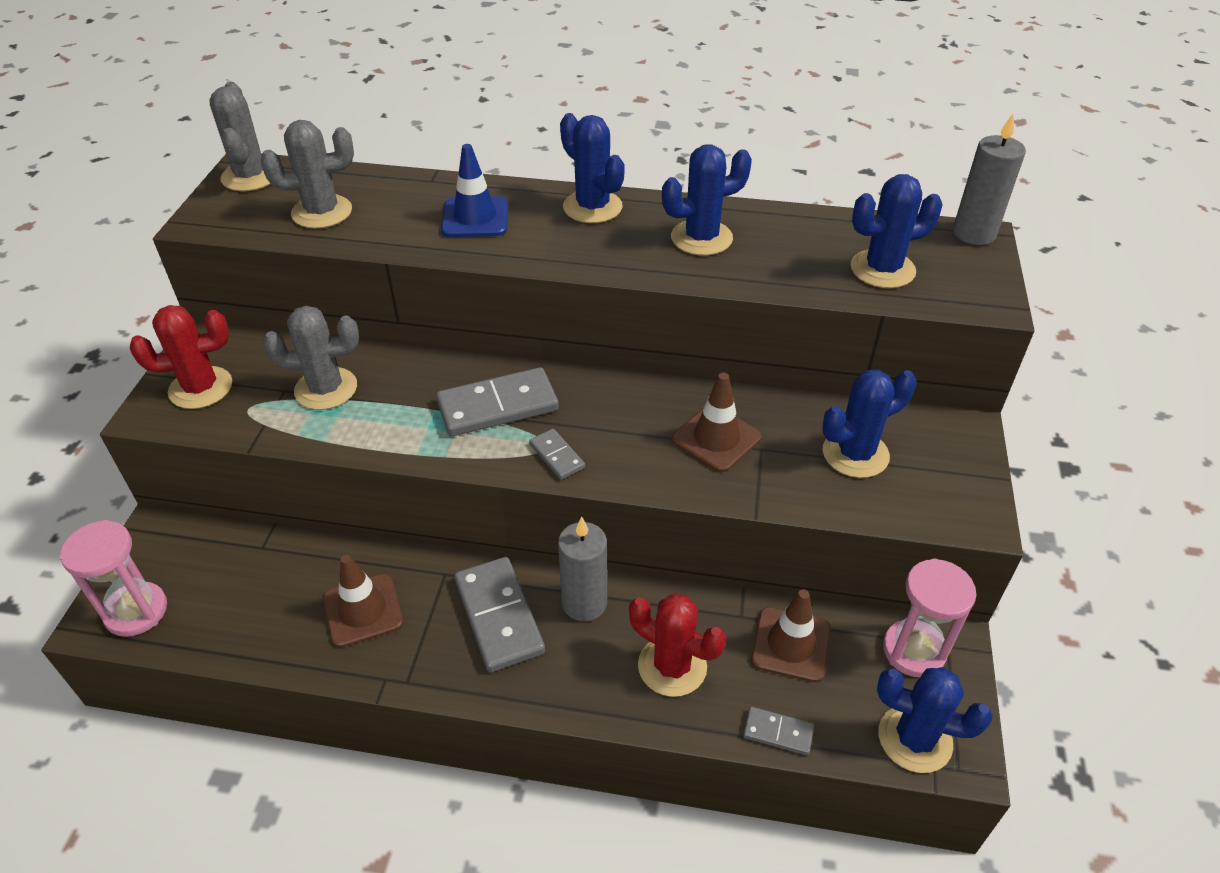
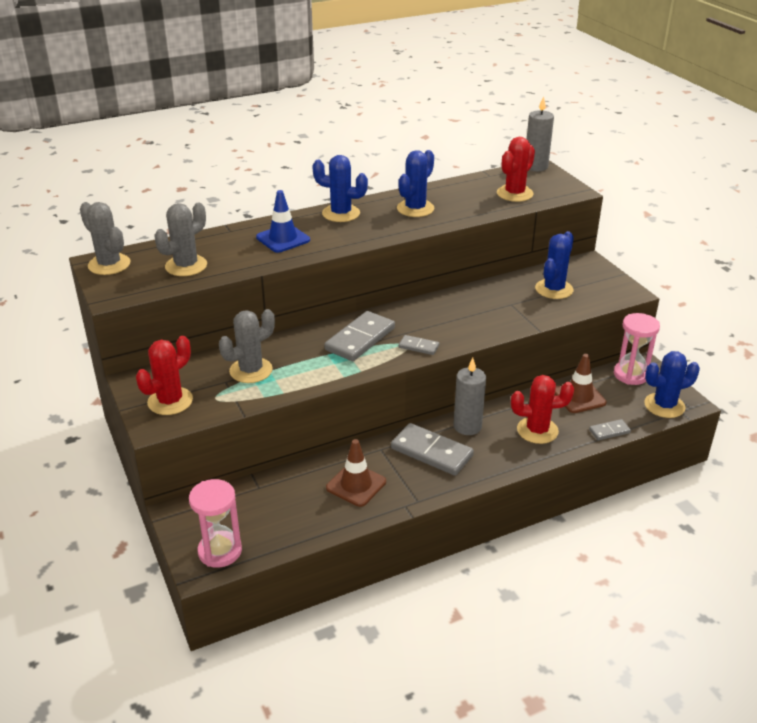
camera: 35 degrees left, 10 degrees down
brown traffic cone [672,373,761,472] -> none
blue cactus [851,174,942,288] -> red cactus [497,137,535,202]

